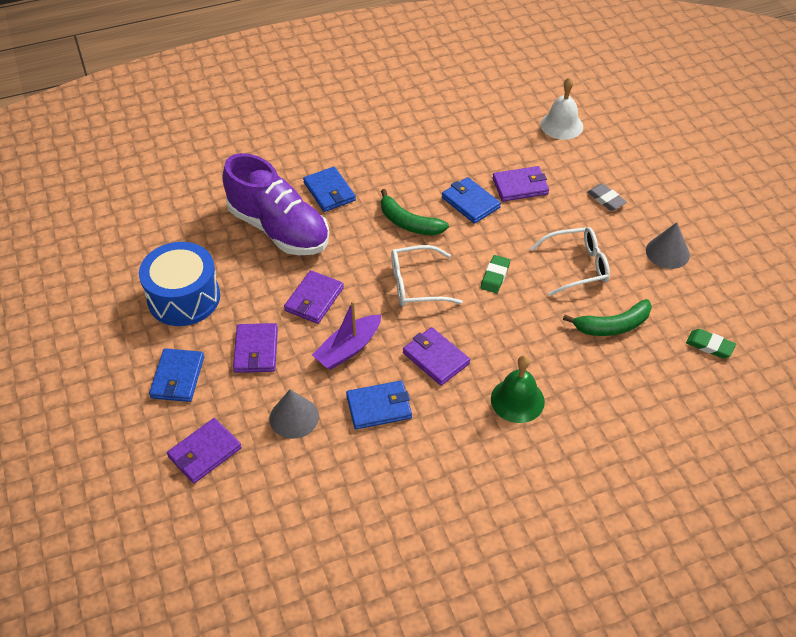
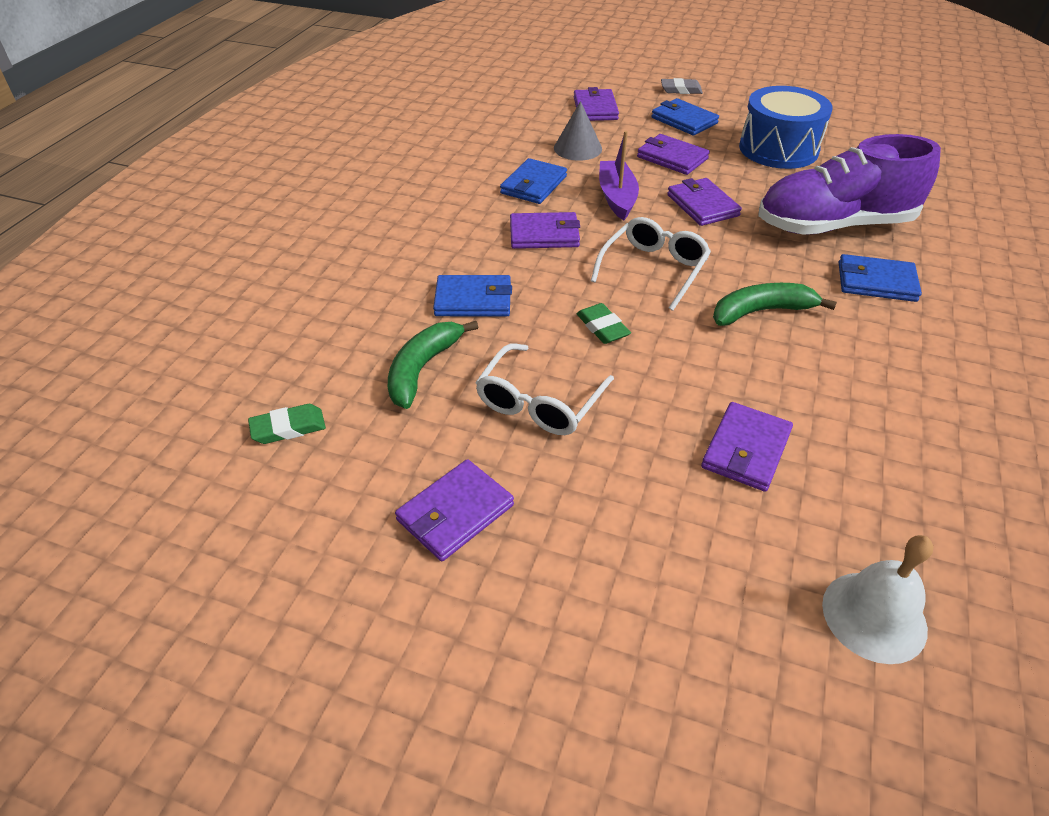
camera: 130 degrees right, 5 degrees down
blue wallet [442,177,501,224] -> blue wallet moved to [433,275,512,316]
green bell [491,355,545,423] -> none
grey eraser [587,183,627,211] -> grey eraser moved to [661,78,703,94]
grey cone [646,222,690,269] -> purple wallet [395,459,514,561]

